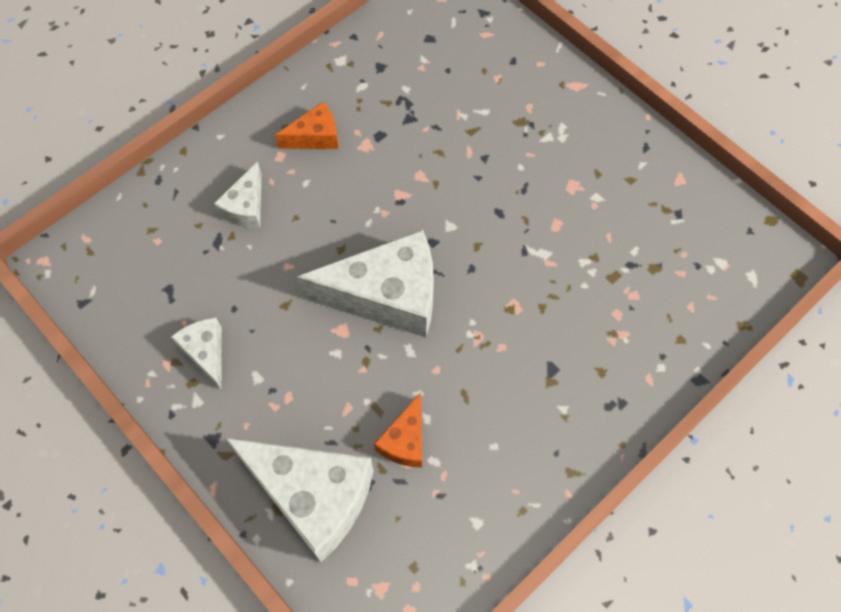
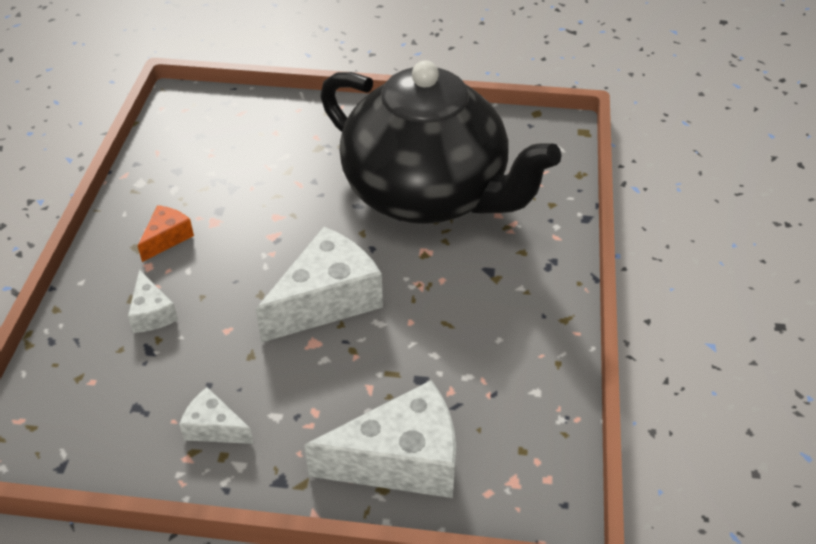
camera: 40 degrees left, 20 degrees down
orange cheese [374,392,422,467] -> none
none -> black teapot [320,60,562,224]

